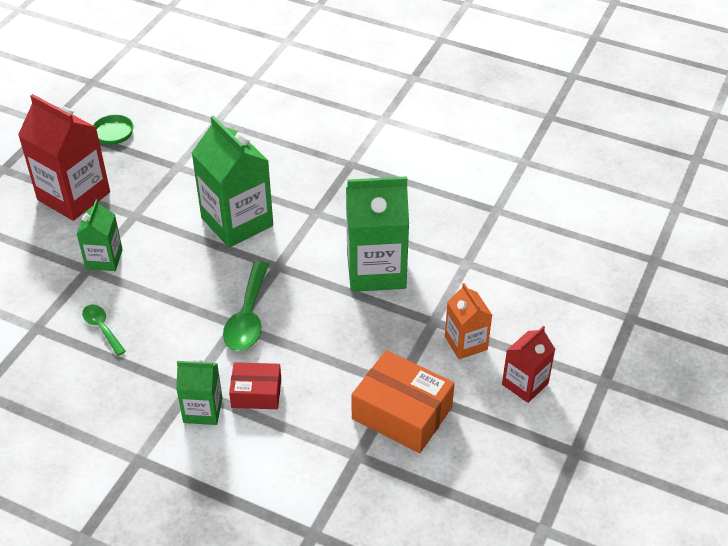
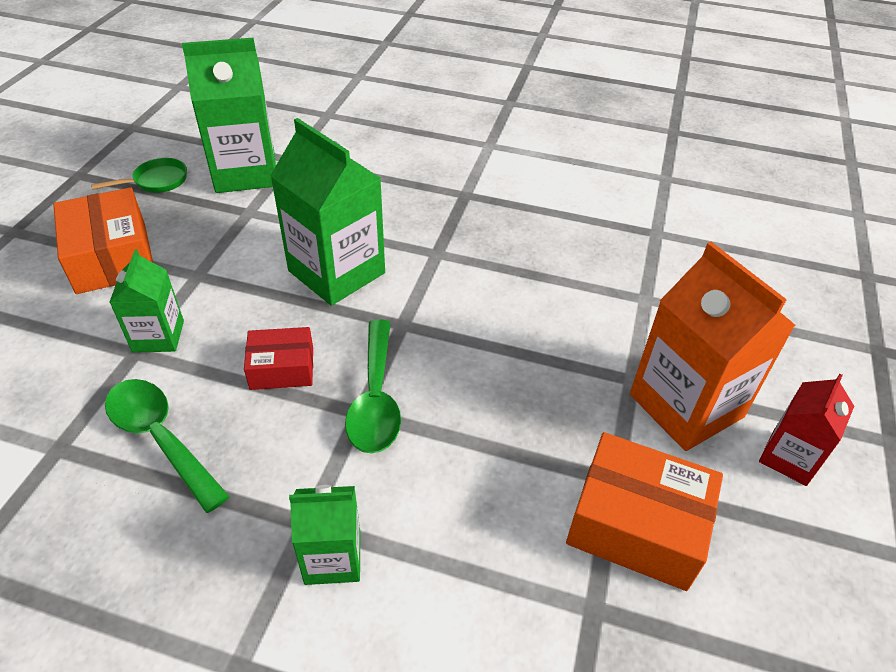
camera: 10 degrees left, 0 degrees up
red carton [18,94,110,221] -> orange box [53,187,153,294]
green spoon [82,305,126,356] -> green spoon [105,379,230,513], size x1.71
red box [229,362,281,409] -> red box moved to [244,327,313,390]
green carton [346,177,409,292] -> green carton moved to [182,38,276,193]
orange carton [445,283,492,359] -> orange carton [630,242,796,451], size x1.79

